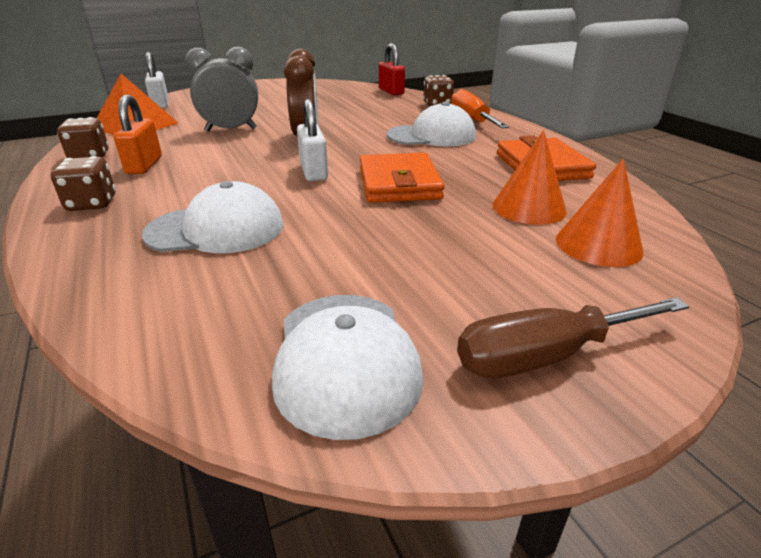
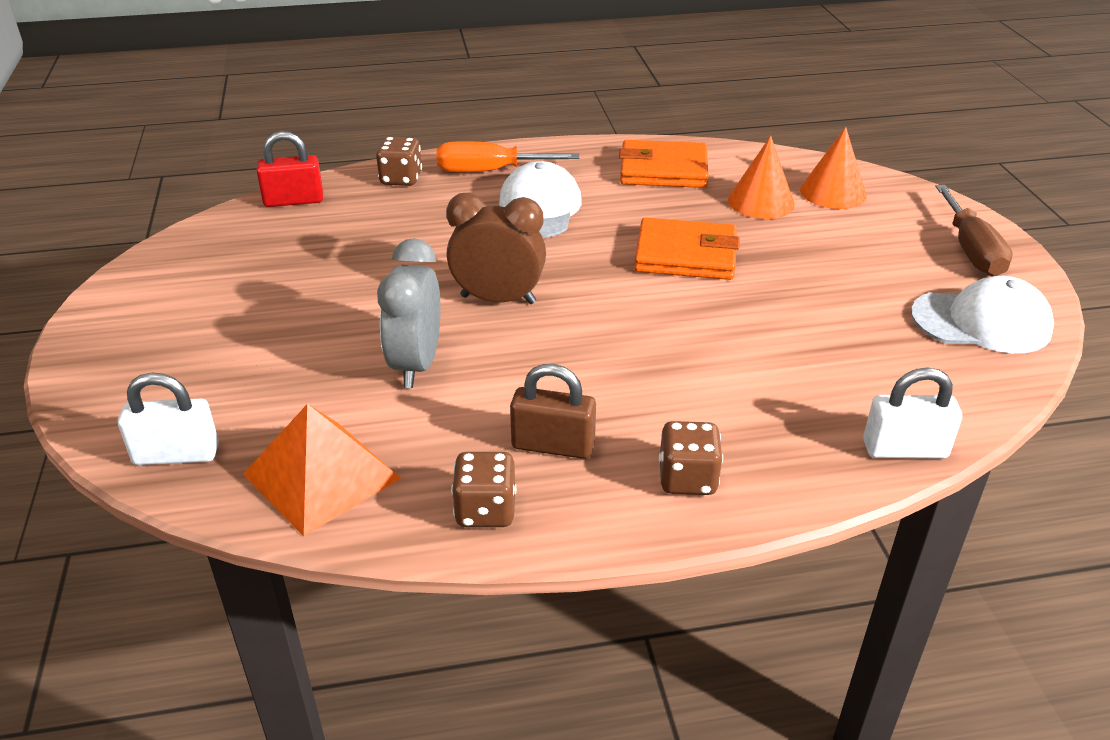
camera: 75 degrees left, 5 degrees up
orange padlock [114,95,162,174] -> brown padlock [510,364,596,459]
white cap [142,181,284,253] -> none
white padlock [297,99,328,181] -> white padlock moved to [863,367,962,459]

